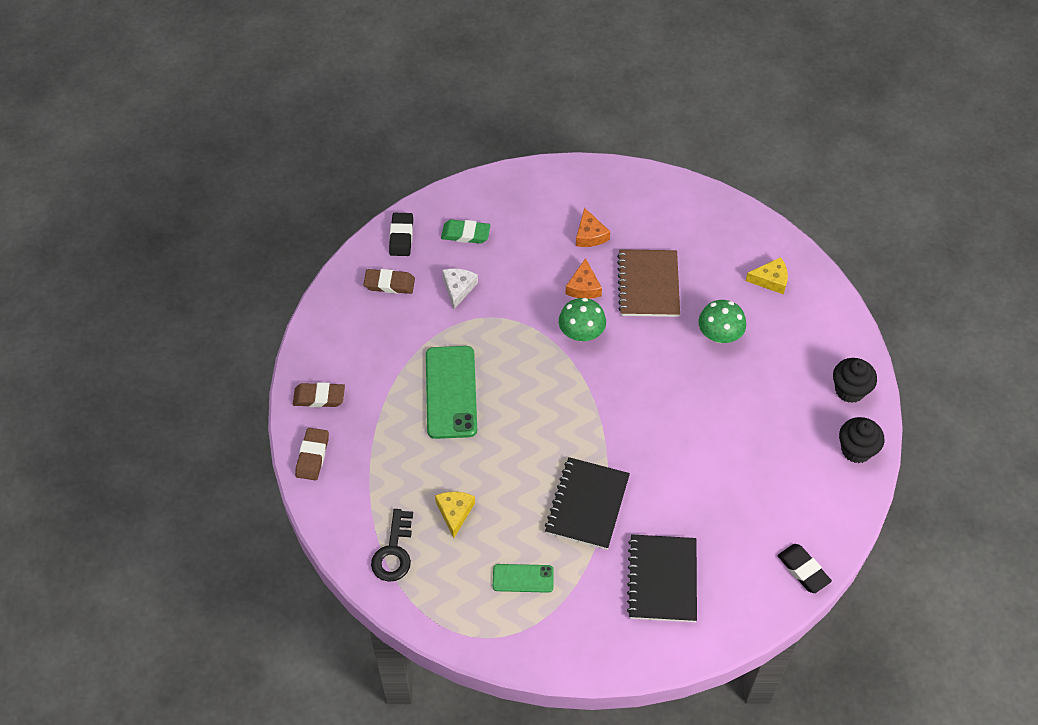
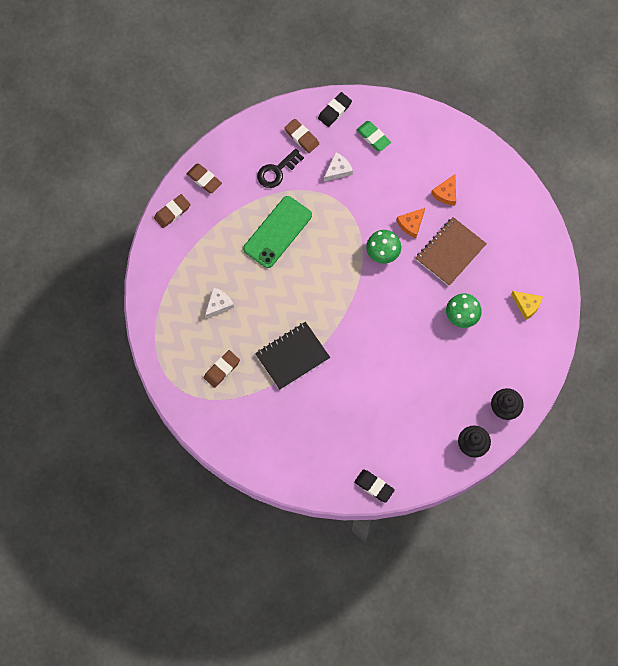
camera: 40 degrees right, 15 degrees up
black key [371,509,413,582] -> black key moved to [257,149,304,188]
yellow cheese [435,492,475,538] -> white cheese [205,287,234,318]
green phone [493,564,554,593] -> brown eraser [204,350,240,388]
black notebook [627,534,697,622] -> none
black eraser [778,544,832,593] -> black eraser turned 60 degrees counterclockwise [354,469,395,503]

